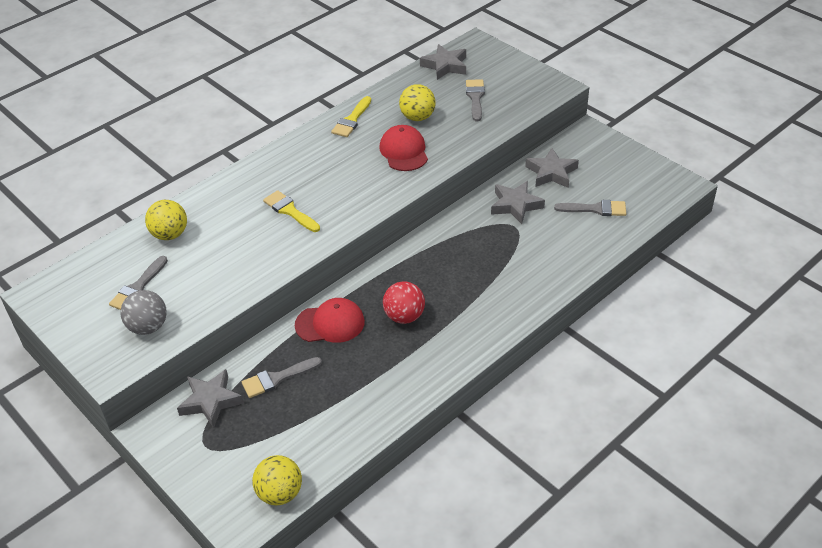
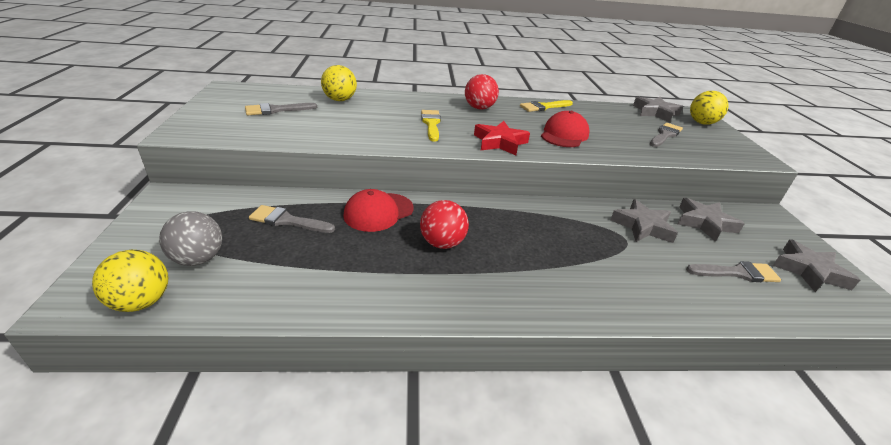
camera: 35 degrees right, 10 degrees down
grey ball [120,290,167,335] -> grey ball moved to [159,211,222,266]
grey star [177,369,244,428] -> grey star moved to [773,239,860,292]
red cap [295,298,365,343] -> red cap turned 105 degrees clockwise [343,189,414,232]
yellow ball [399,84,436,121] -> yellow ball moved to [690,91,728,125]
grey brush [554,200,626,216] -> grey brush turned 45 degrees counterclockwise [686,261,781,282]
none -> red ball [465,74,499,110]
none -> red star [474,121,530,155]

